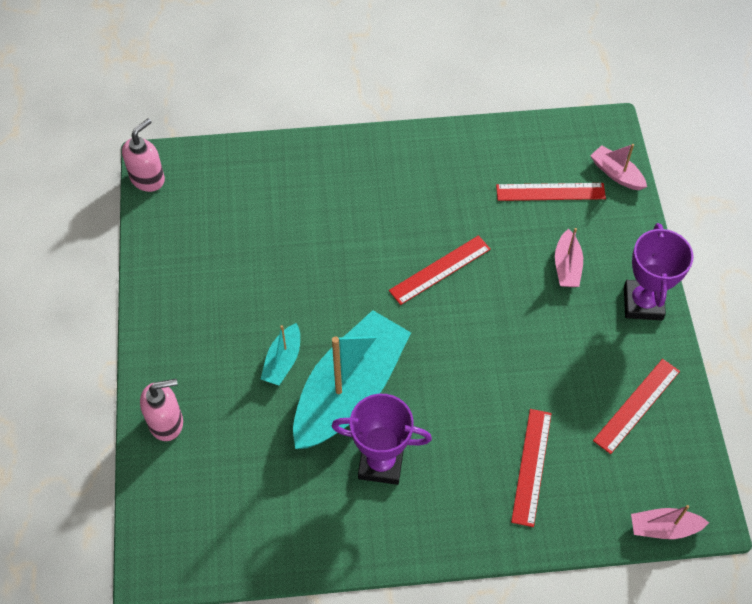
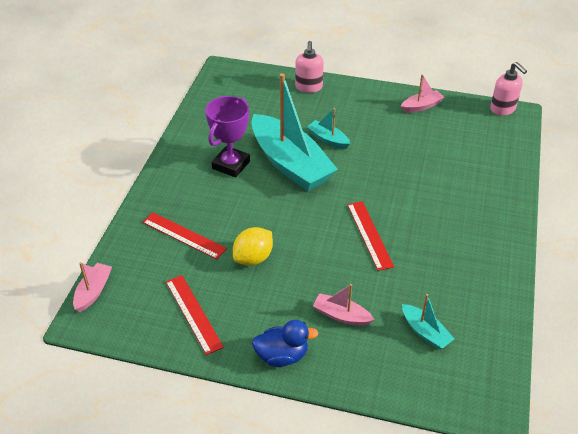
camera: 110 degrees right, 15 degrees down
red ruler [496,183,606,201] -> turquoise boat [402,294,454,350]
pink boat [590,144,647,190] -> pink boat moved to [401,74,444,113]
purple trophy [624,223,694,320] -> blue duck [252,320,319,367]
none -> yellow lemon [233,227,273,266]

